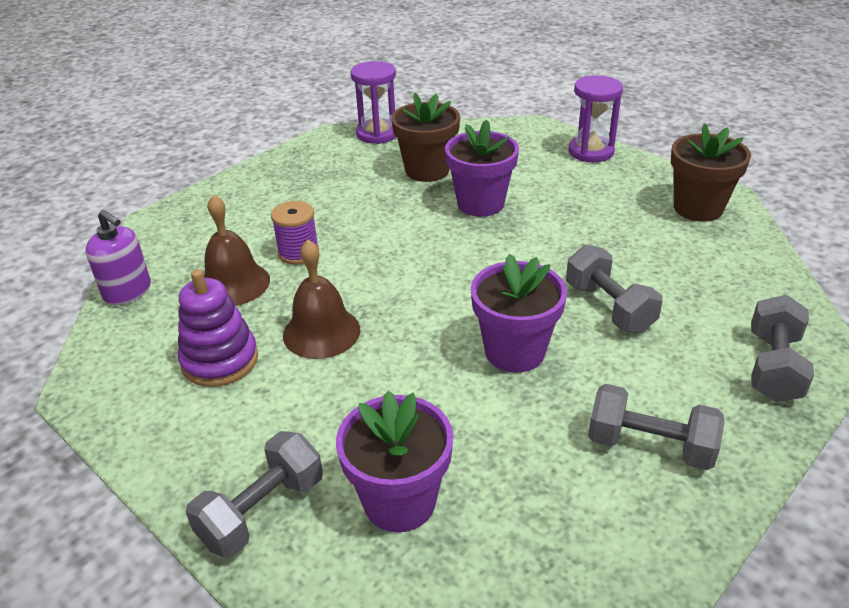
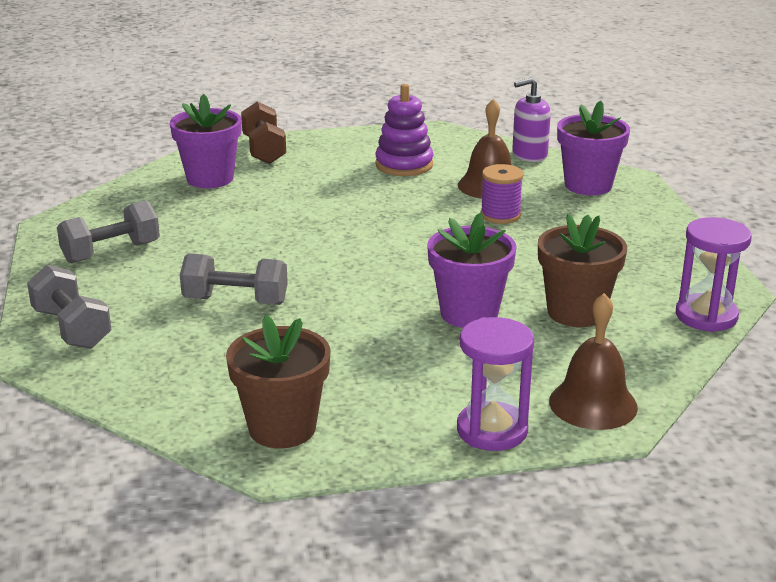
camera: 125 degrees right, 10 degrees down
grey dumbbell [186,431,323,558] -> brown dumbbell [241,101,286,164]
brown bell [283,240,360,359] -> brown bell moved to [549,293,638,430]
purple flower pot [471,254,567,373] -> purple flower pot moved to [557,101,630,195]

